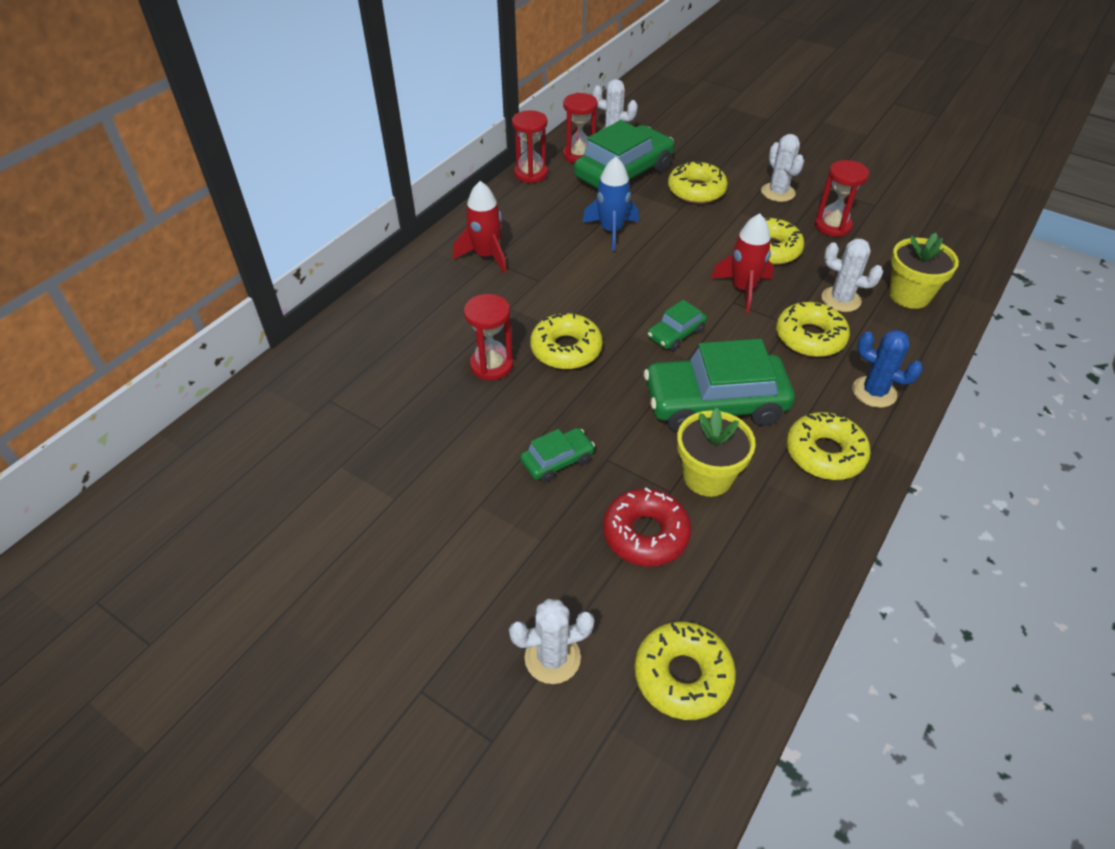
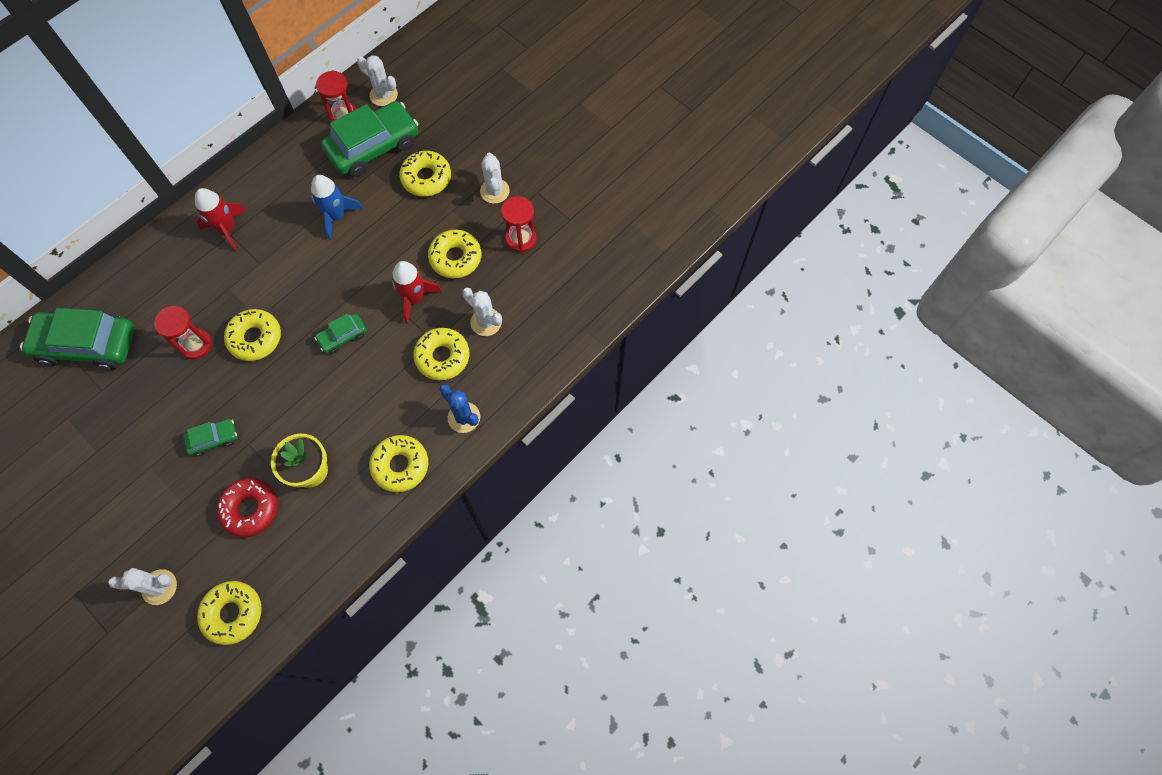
camera: 10 degrees right, 20 degrees up
red hourglass [512,110,548,183] -> none
green car [644,339,795,432] -> green car moved to [20,308,135,370]
yellow flower pot [889,233,959,309] -> none

